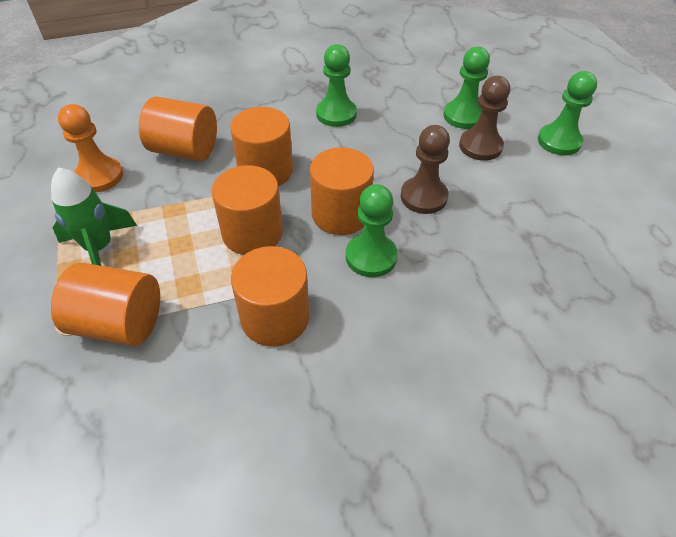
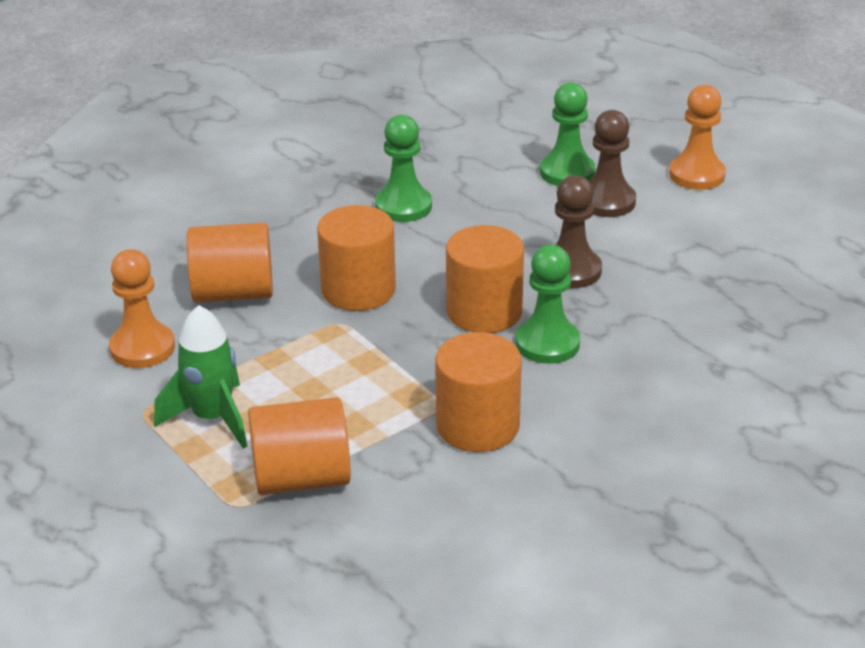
camera: 20 degrees left, 15 degrees down
orange cylinder [212,165,283,255] -> none
green pawn [538,71,597,155] -> orange pawn [669,85,726,190]

